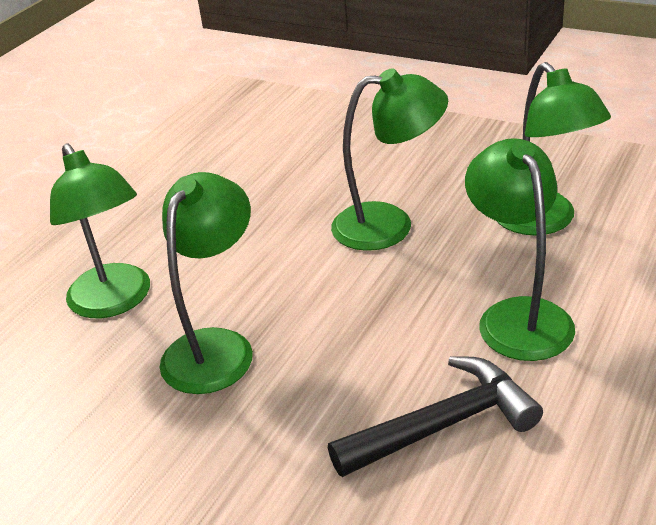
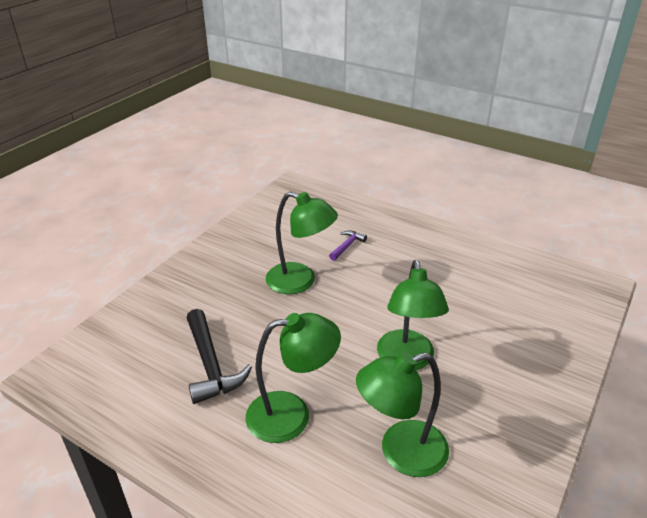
camera: 90 degrees right, 0 degrees up
green lamp [50,144,150,318] -> purple hammer [329,231,367,261]

